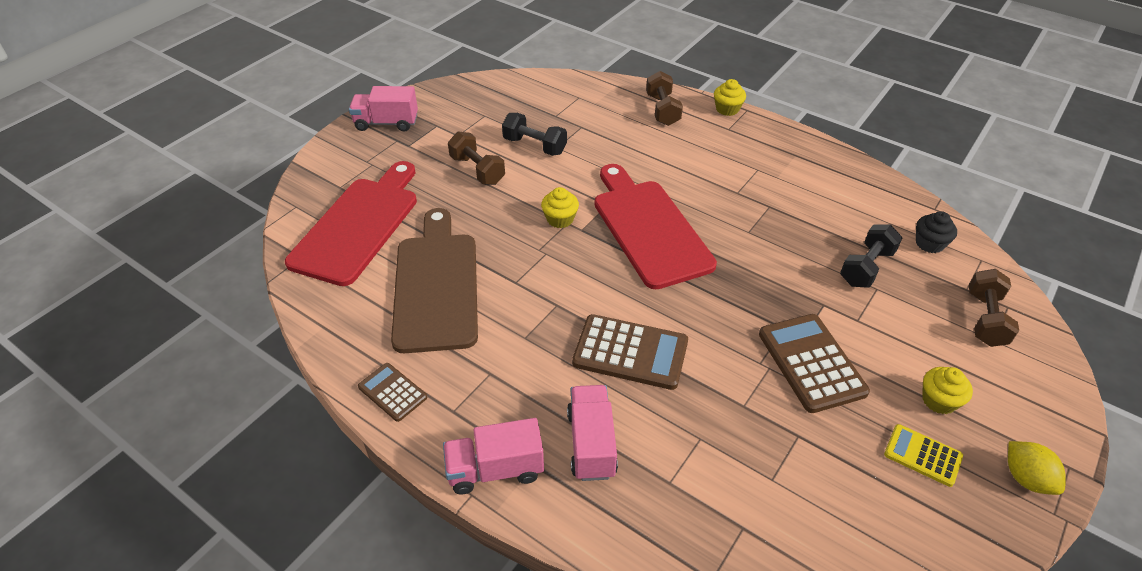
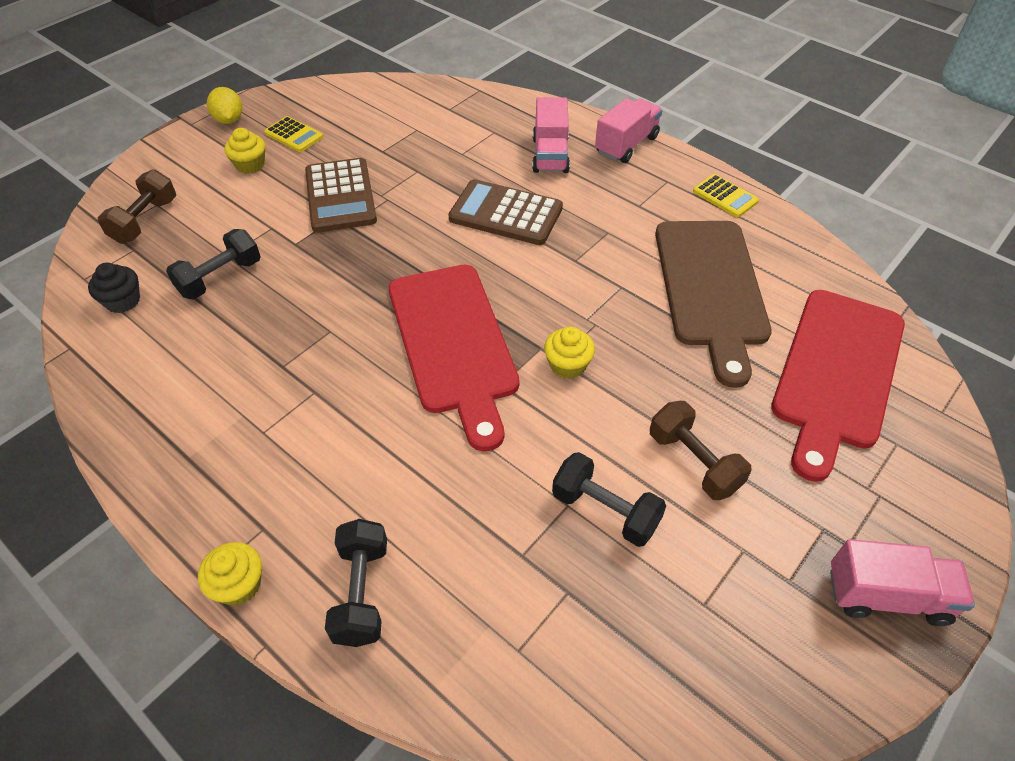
camera: 175 degrees left, 5 degrees up
brown calculator [358,363,427,422] -> yellow calculator [693,174,759,218]
pink truck [443,418,544,495] -> pink truck turned 45 degrees counterclockwise [595,98,662,163]
brown dumbbell [646,71,683,126] -> black dumbbell [325,519,387,647]

